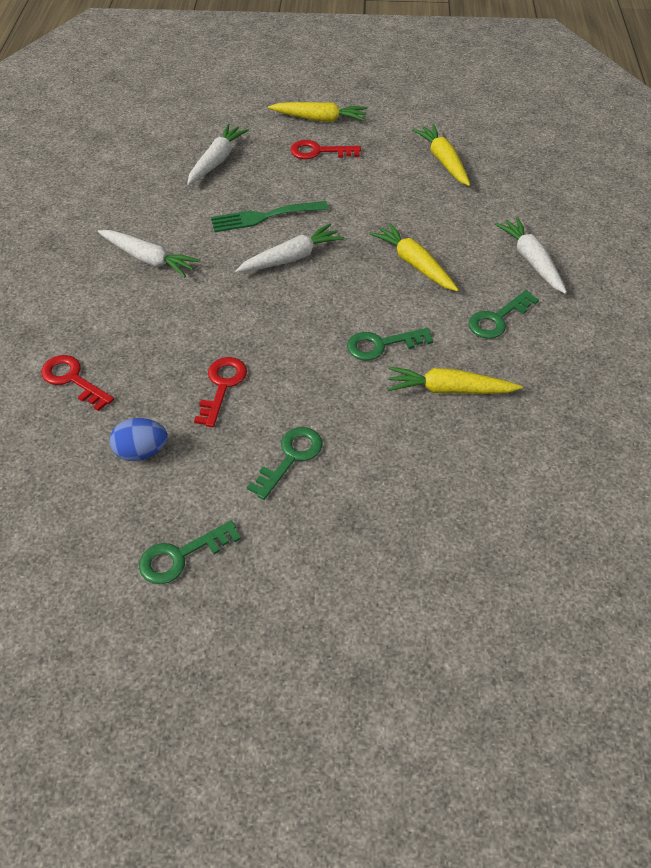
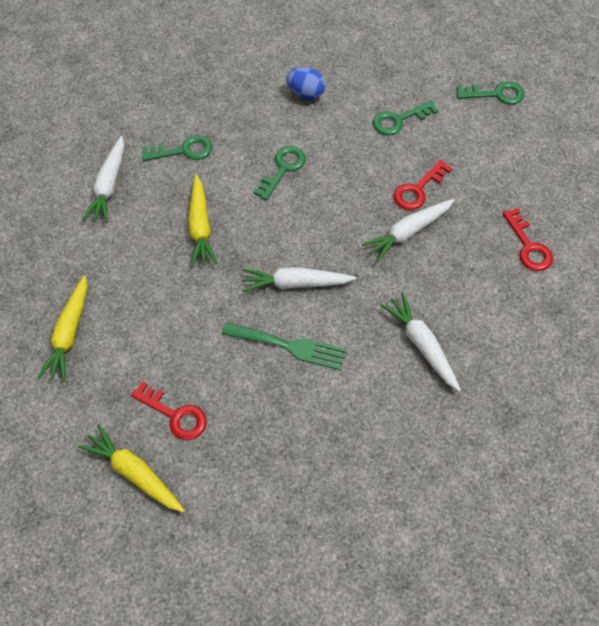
camera: 150 degrees left, 10 degrees up
blue egg [110,418,168,461] -> blue egg moved to [286,67,326,100]
white carrot [187,124,249,185] -> white carrot moved to [361,199,455,263]
green key [347,328,433,361] -> green key turned 75 degrees counterclockwise [253,146,306,200]
yellow carrot [388,367,523,394] -> none

